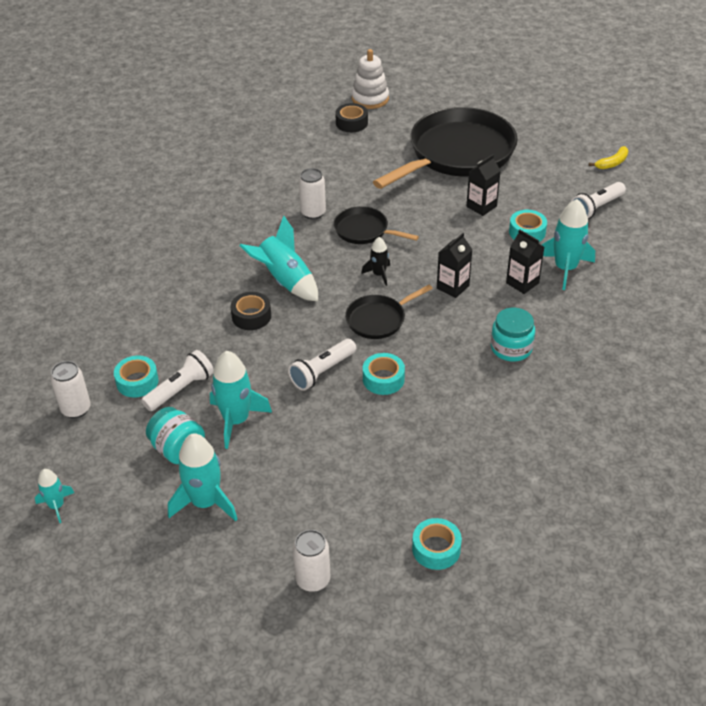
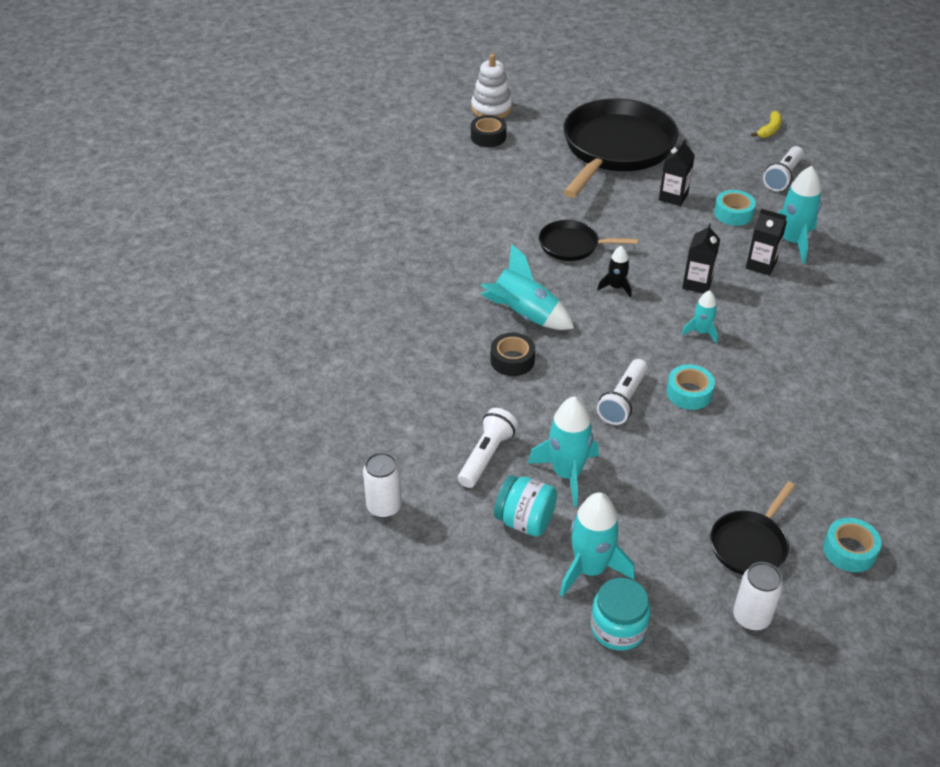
camera: 20 degrees left, 0 degrees up
turquoise rocket [35,469,74,523] -> turquoise rocket moved to [682,290,718,343]
turquoise tape [114,355,159,397] -> none
white can [299,168,326,219] -> none
black pan [345,285,433,339] -> black pan moved to [710,482,795,575]
turquoise jar [491,308,535,362] -> turquoise jar moved to [591,578,651,651]

